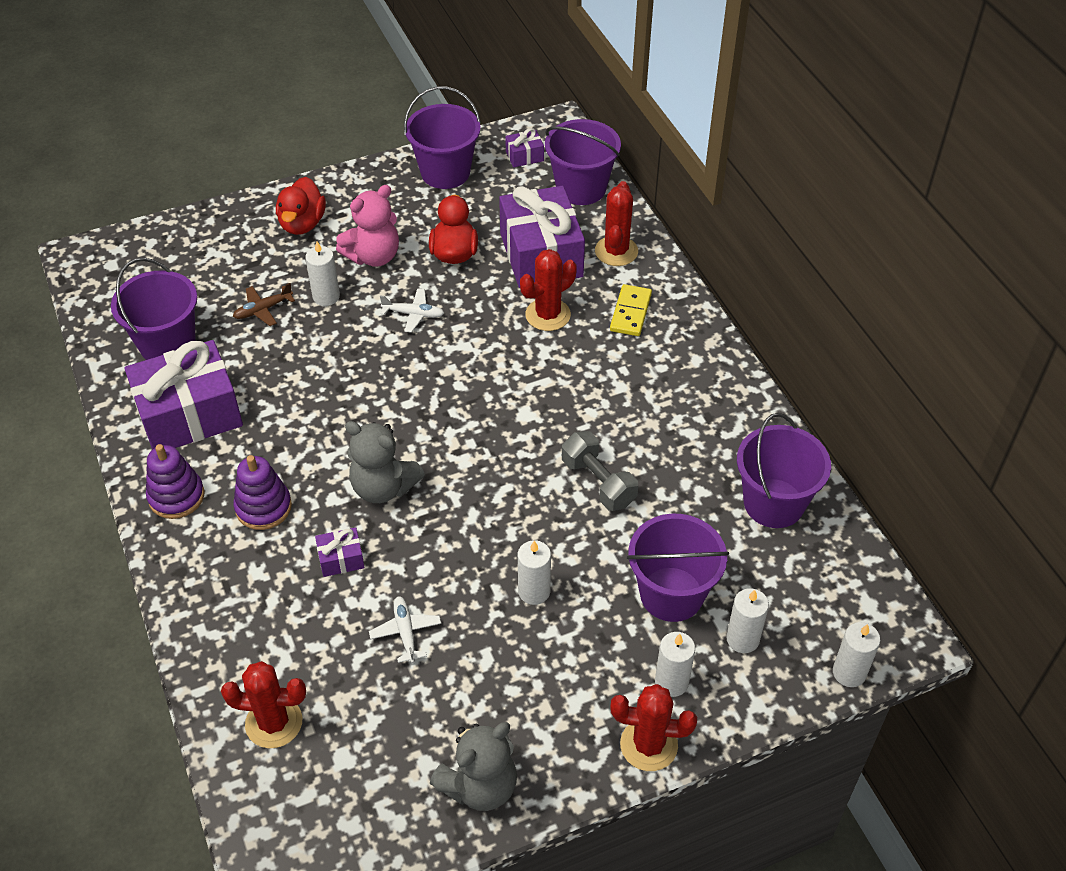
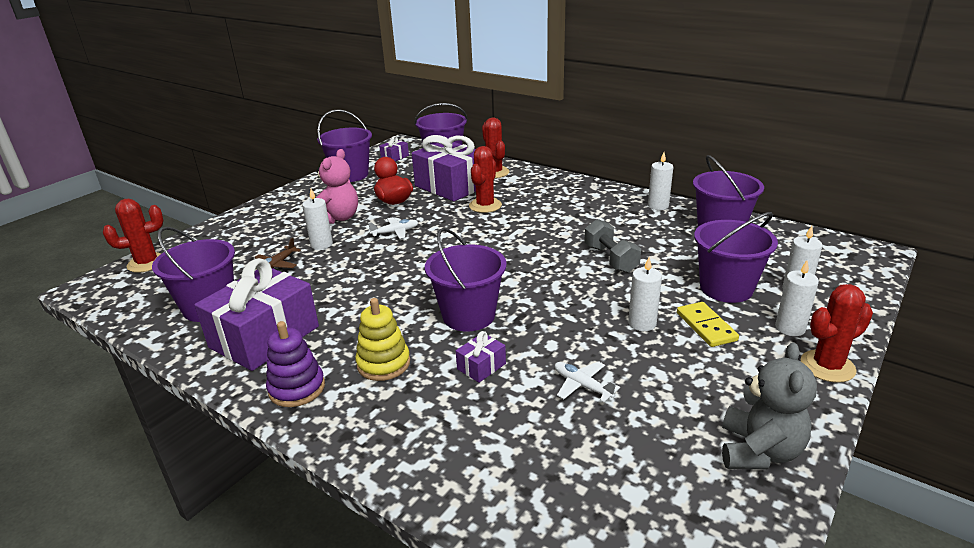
camera: 30 degrees left, 20 degrees down
red cactus [221,661,306,748] -> red cactus moved to [103,199,163,273]
purple stacking toy [234,455,292,530] -> yellow stacking toy [355,298,410,381]
red duck [276,177,326,235] -> none
grey teddy bear [345,421,425,503] -> purple bucket [425,228,507,332]
grey dumbbell [562,431,638,511] -> grey dumbbell turned 45 degrees clockwise [584,219,641,273]
yellow domino [610,284,652,336] -> yellow domino moved to [677,302,739,347]
white candle [833,622,880,687] -> white candle moved to [648,152,673,210]

